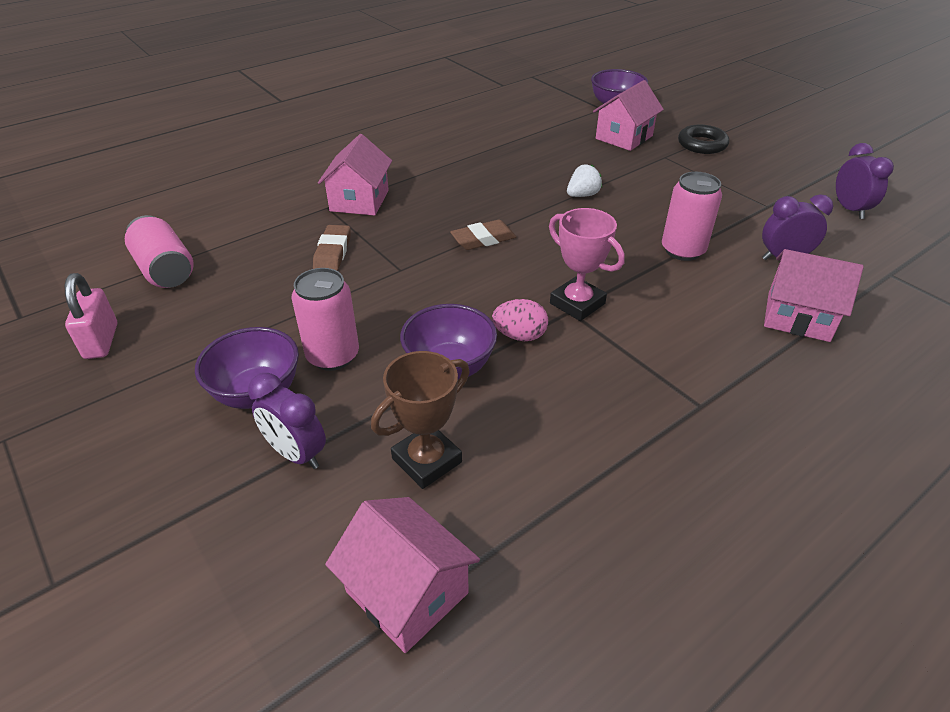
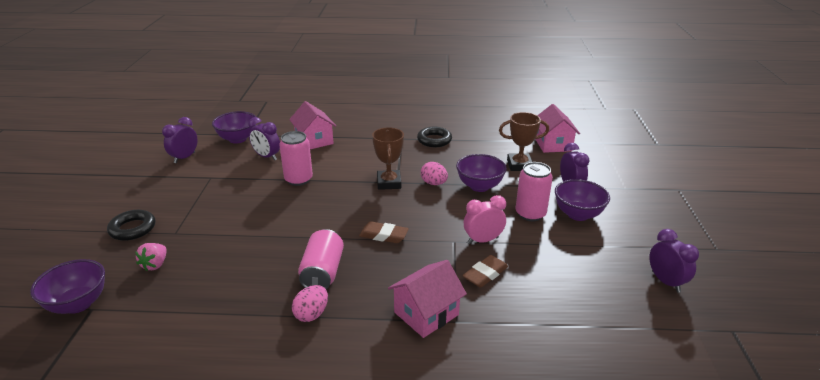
camera: 140 degrees left, 10 degrees down
pink padlock [65,273,117,359] -> purple clock [649,229,699,293]
pink can [125,215,194,288] -> pink can moved to [298,229,344,289]
pink trophy [549,208,625,321] -> brown trophy [372,127,404,190]
white strawberry [567,164,602,197] -> none
pink house [593,80,664,151] -> pink strawberry [135,243,167,271]
none -> purple bowl [212,111,256,144]
none -> pink egg [292,285,328,322]
none -> black ring [417,127,452,147]
none -> pink clock [464,195,506,244]

